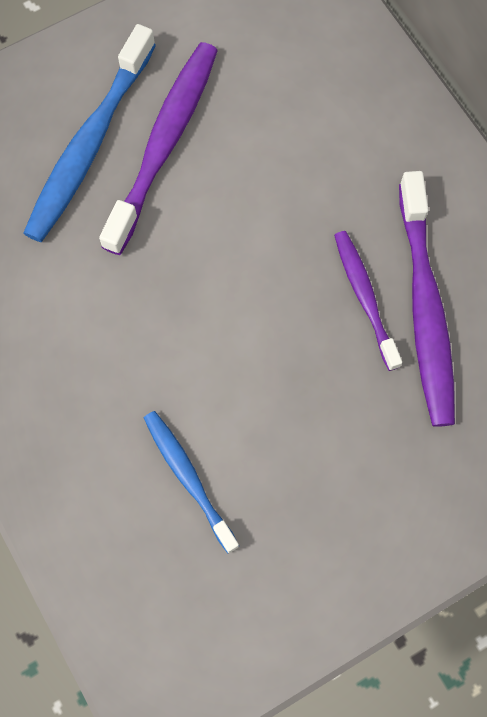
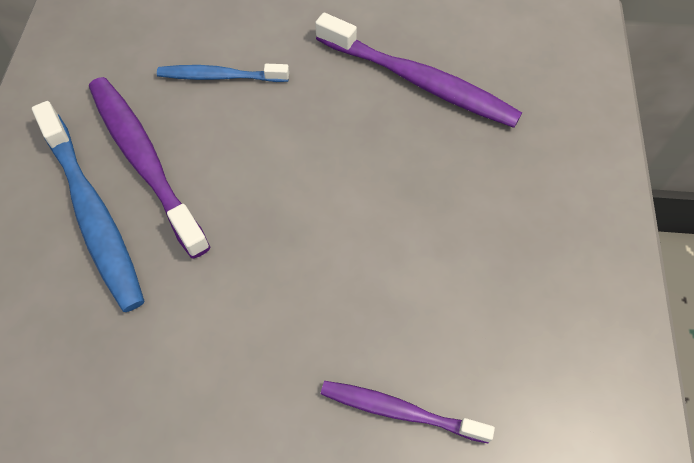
camera: 55 degrees left, 10 degrees down
blue toothbrush [144,411,239,553] -> blue toothbrush moved to [157,64,289,82]
purple toothbrush [334,231,402,371] -> purple toothbrush moved to [321,381,495,443]

